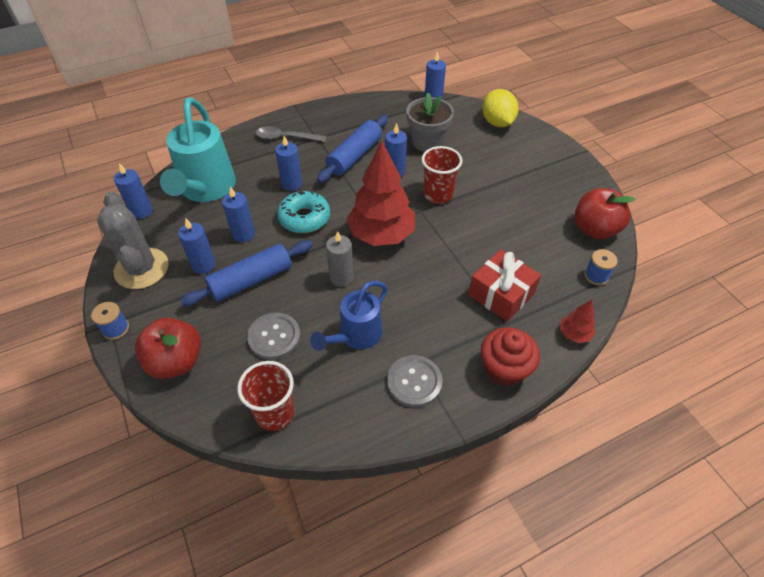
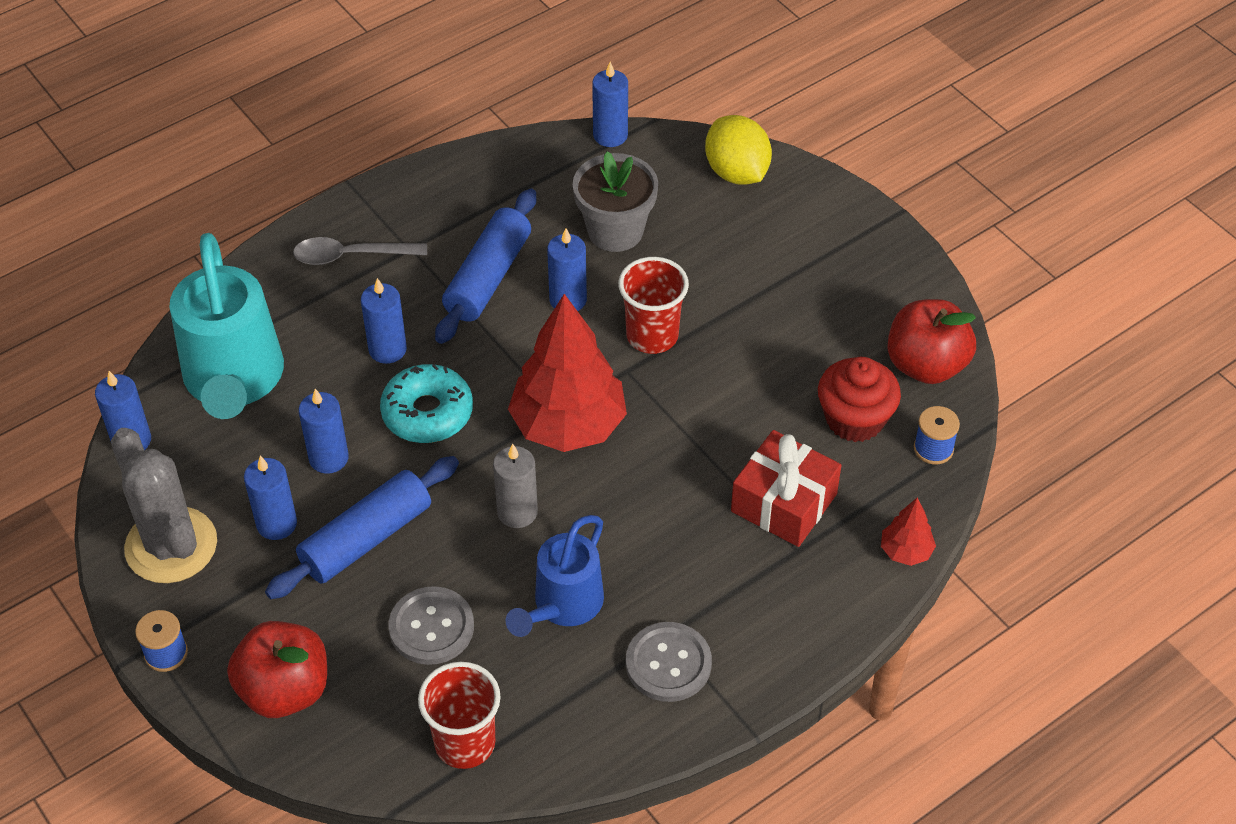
camera: 10 degrees left, 0 degrees up
red cupcake [481,327,540,386] -> red cupcake moved to [818,357,901,442]

